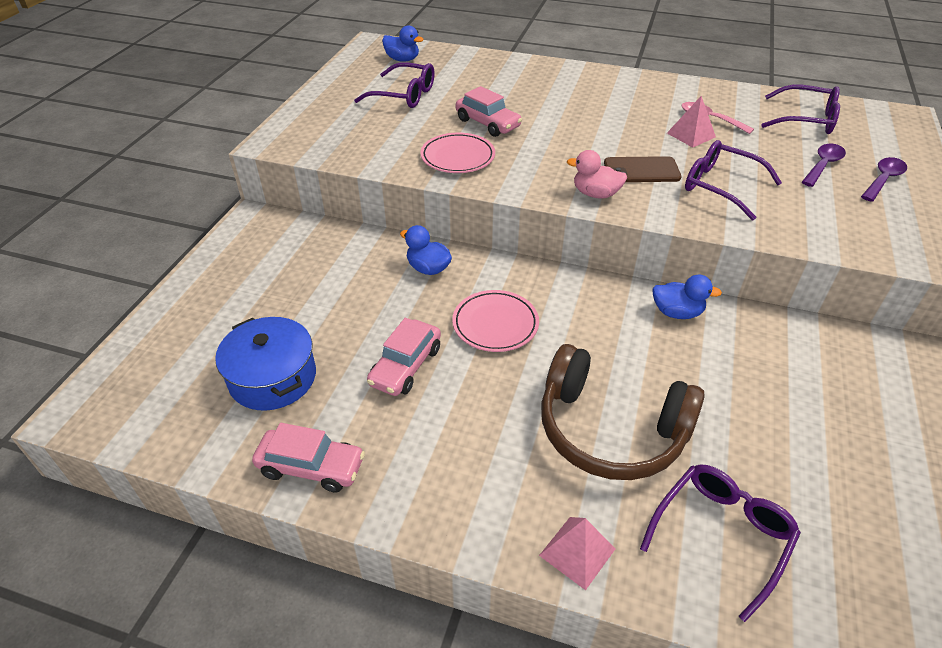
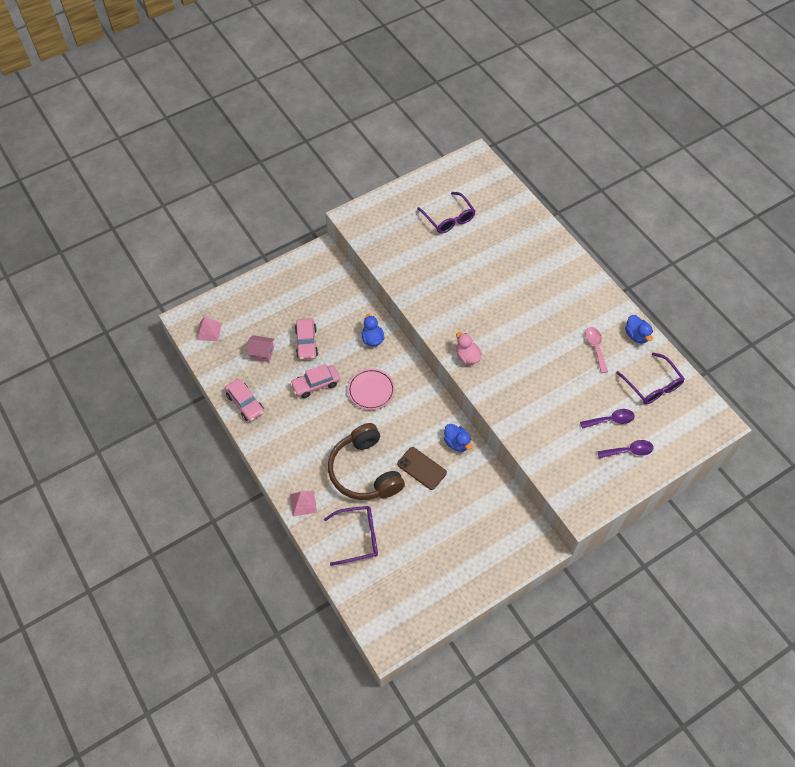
camera: 40 degrees right, 15 degrees up
blue pot [215,317,316,411] -> pink house [247,335,274,362]
blue duck [382,25,424,62] -> blue duck moved to [625,315,653,344]
pink plate [420,133,495,173] -> none
pink car [456,86,522,137] -> pink car moved to [295,318,318,360]
brown phone [604,156,681,182] -> brown phone moved to [397,447,447,490]
pink pyramid [667,96,716,148] -> pink pyramid moved to [197,316,222,341]
purple glasses [685,140,782,221] -> none

